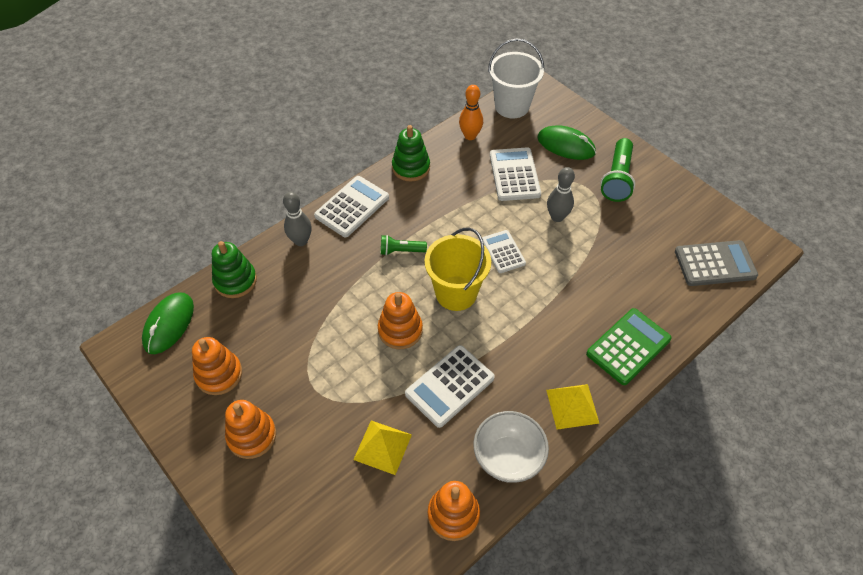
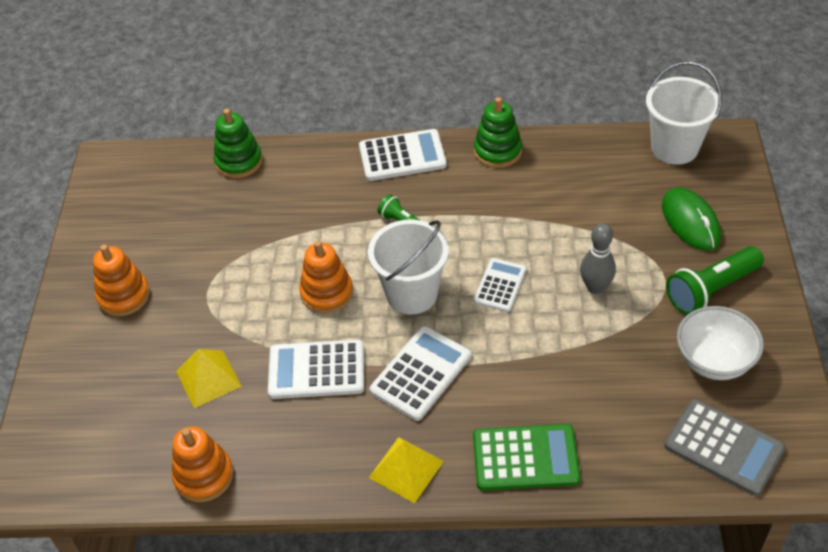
camera: 45 degrees right, 5 degrees down
green mouse [142,292,194,354] -> none
orange stacking toy [192,337,242,395] -> none
grey bowling pin [283,192,312,246] -> none
yellow bucket [425,228,491,311] -> white bucket [368,220,449,314]
orange bowling pin [459,85,483,140] -> none
white bowl [474,411,549,483] -> white bowl moved to [677,306,764,380]
white calculator [490,147,541,201] -> white calculator moved to [370,326,471,421]

